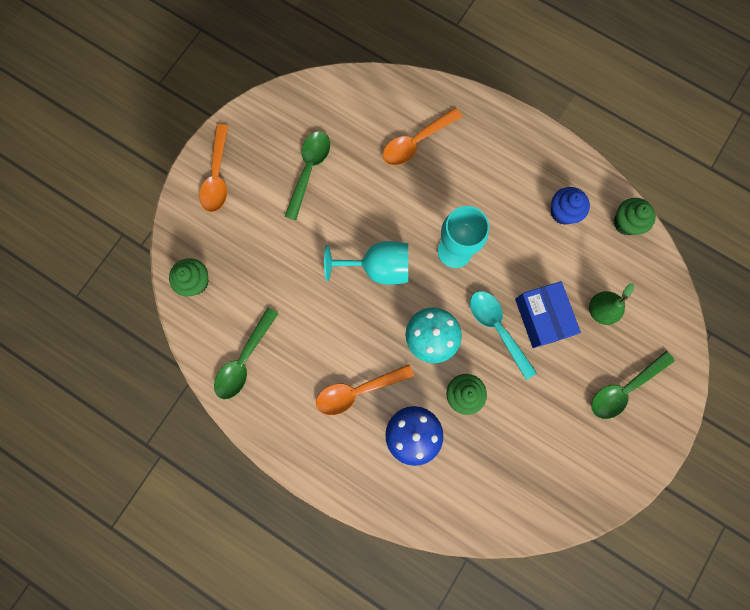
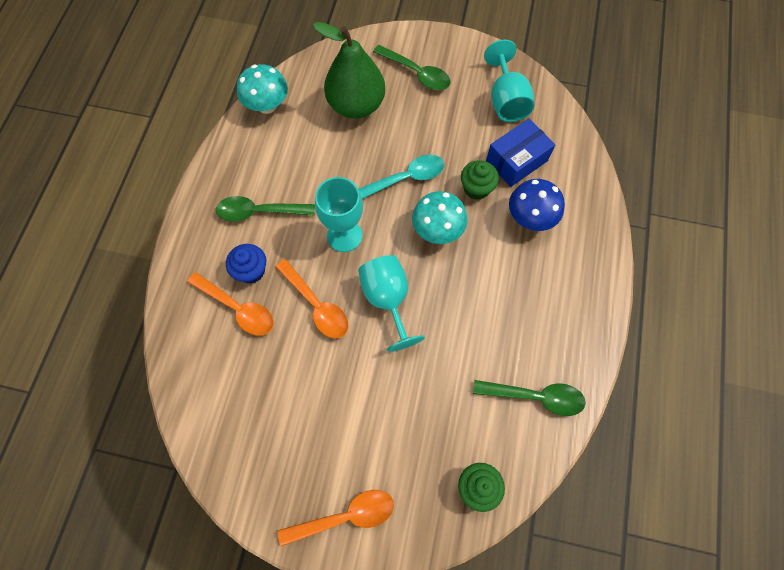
camera: 110 degrees left, 10 degrees down
green spoon [285,131,330,220] -> green spoon moved to [216,196,315,222]
orange spoon [316,365,414,415] -> orange spoon moved to [276,259,348,339]
turquoise spoon [470,291,537,380] -> turquoise spoon turned 150 degrees counterclockwise [358,155,444,199]
blue box [515,281,581,348] -> blue box moved to [486,119,555,187]
blue cupcake [551,187,590,225] -> blue cupcake moved to [226,244,266,284]
green pear [589,283,634,325] -> green pear [313,22,385,119], size x1.94
green cupcake [614,198,656,235] -> turquoise mushroom [237,64,288,114]
none -> turquoise goblet [484,40,534,122]

